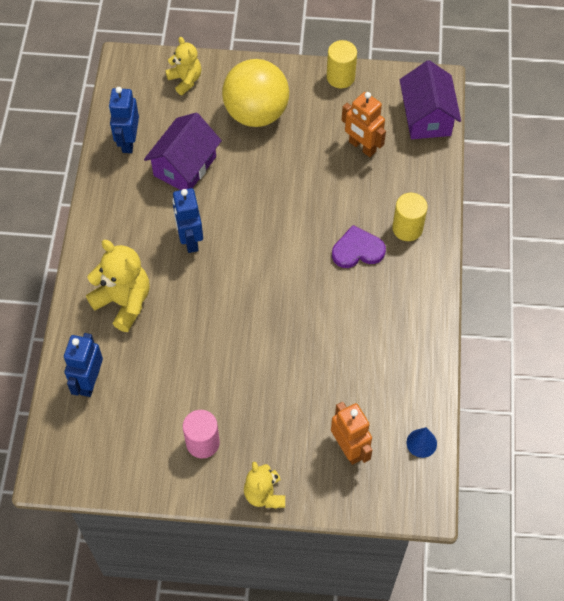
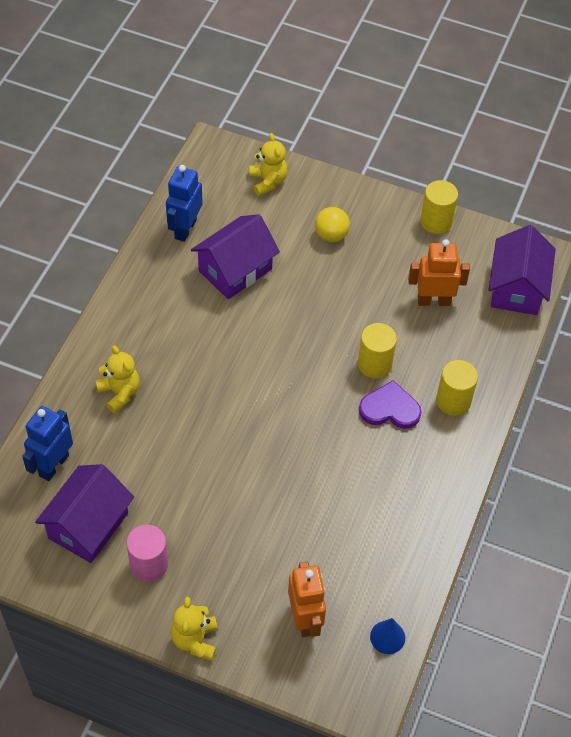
camera: 15 degrees right, 5 degrees down
yellow teddy bear [86,240,150,332] -> yellow teddy bear [95,345,140,413], size x0.64
blue robot [172,188,203,253] -> none
yellow ball [222,59,289,127] -> yellow ball [315,207,350,242], size x0.47
orange robot [342,92,386,157] -> orange robot turned 120 degrees clockwise [408,239,470,306]
none -> purple house [35,464,134,563]
none -> yellow cylinder [358,323,397,378]

